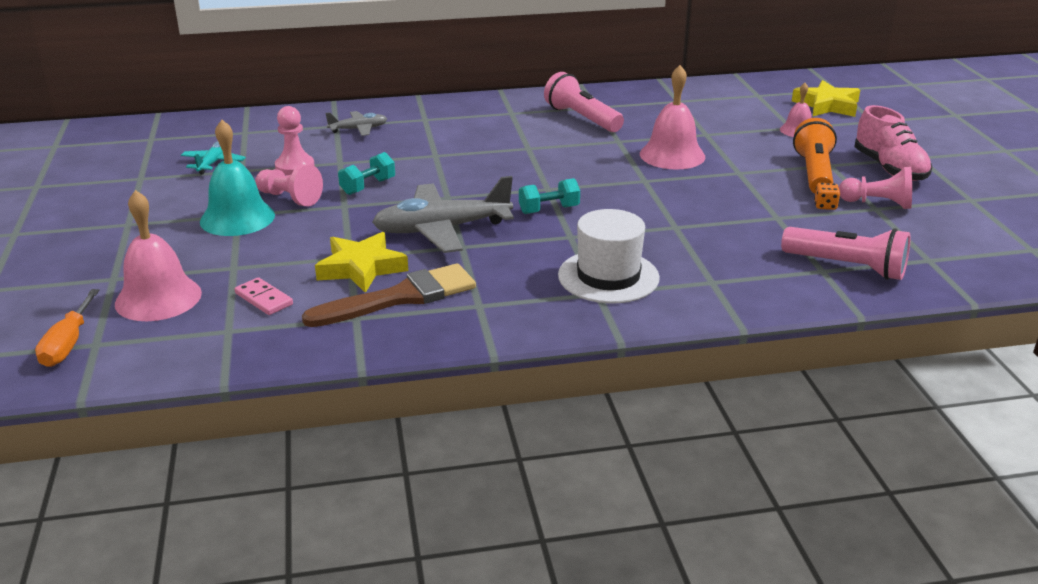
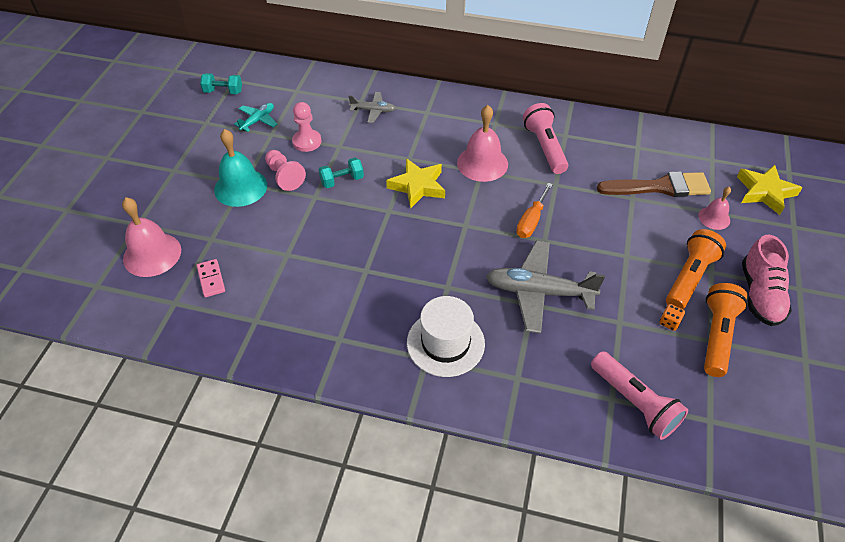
camera: 25 degrees right, 20 degrees up
orange screwdriver [35,289,99,367] -> orange screwdriver moved to [516,183,553,238]
brown brush [302,263,476,327] -> brown brush moved to [597,171,711,197]
yellow star [315,232,408,293] -> yellow star moved to [386,158,445,209]
grey plane [372,176,514,253] -> grey plane moved to [486,241,605,334]
turquoise dumbbell [519,178,580,214] -> turquoise dumbbell moved to [200,73,242,94]
pink bell [640,65,705,170] -> pink bell moved to [457,105,508,182]
pink pawn [839,167,912,209] -> orange flashlight [704,283,748,377]

